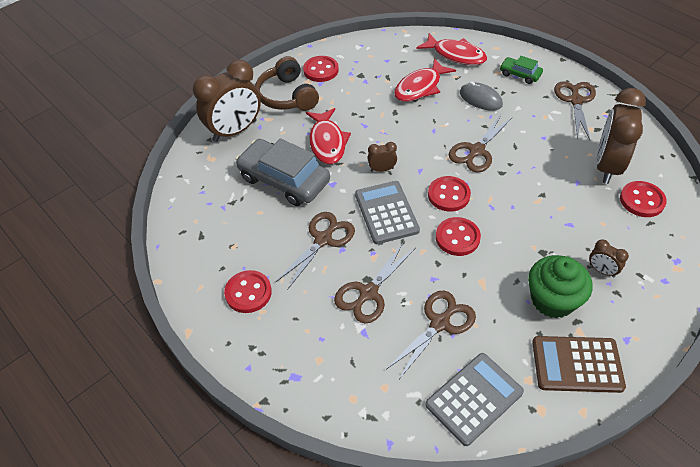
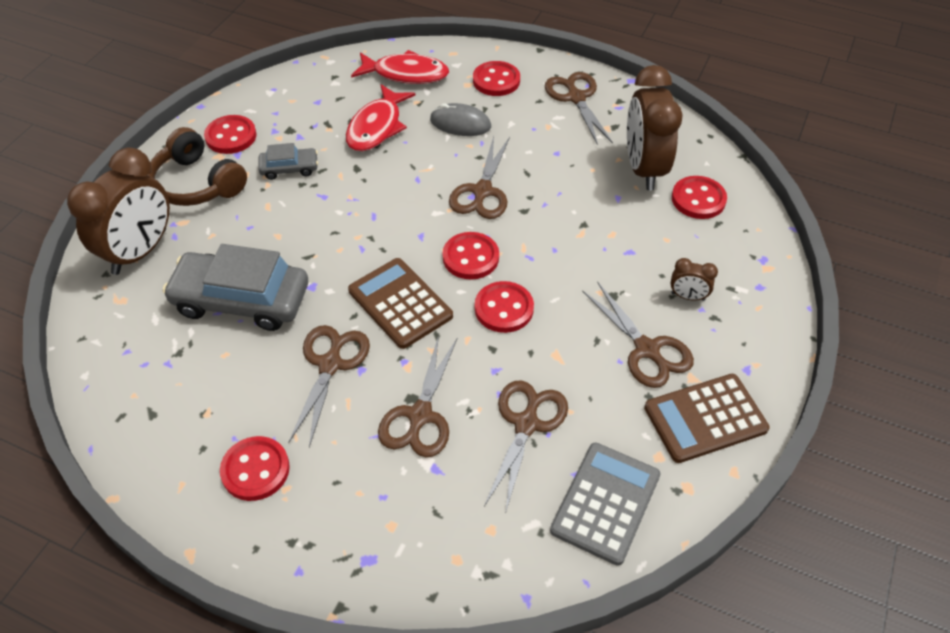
camera: 25 degrees left, 0 degrees up
red fish [306,108,351,164] -> none
grey calculator [355,181,420,244] -> brown calculator [348,258,453,349]
brown clock [368,142,397,172] -> none
green car [500,56,543,84] -> red button [473,61,520,96]
green cupcake [528,255,592,318] -> brown scissors [582,282,694,388]
none -> grey car [258,143,318,180]

